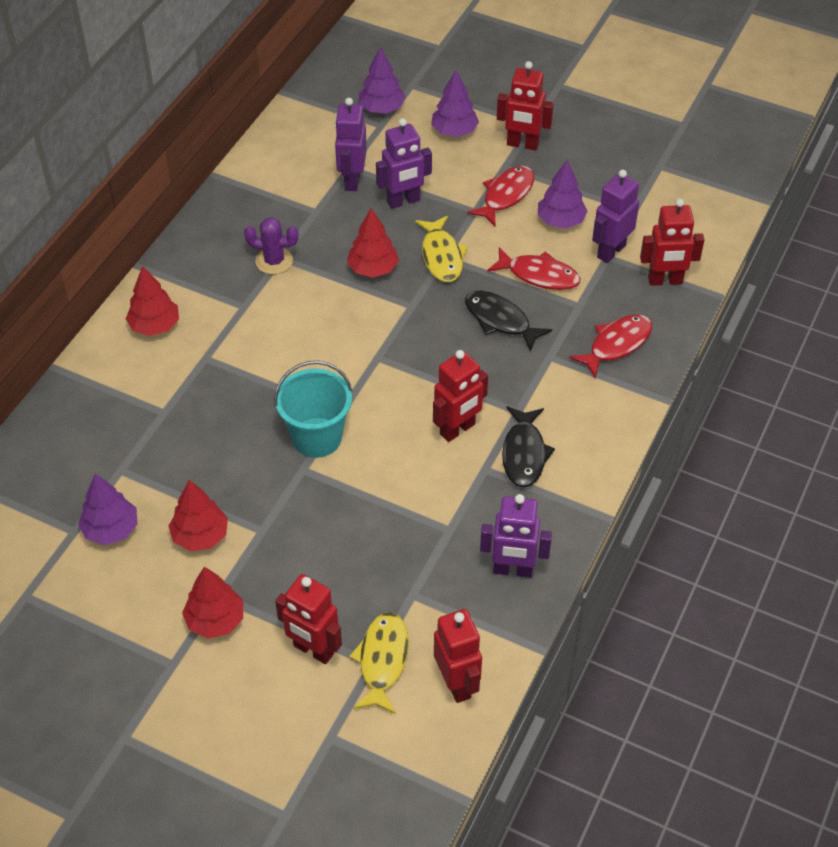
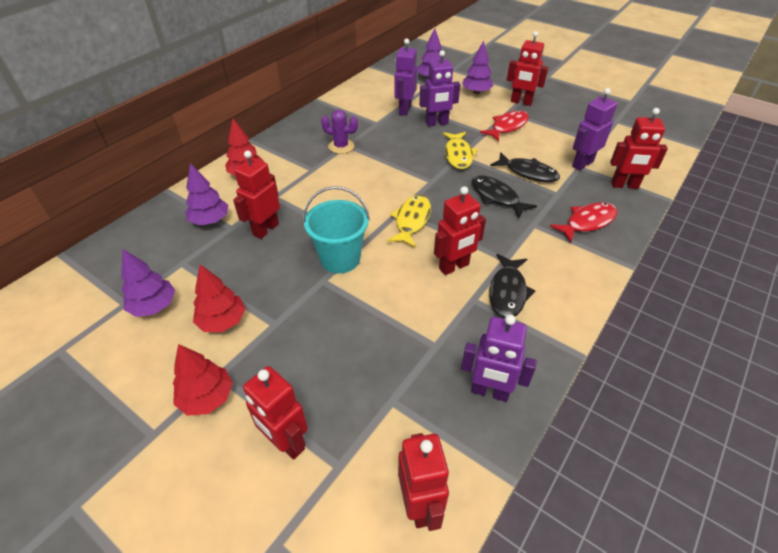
camera: 10 degrees right, 5 degrees down
red tree [347,208,399,277] -> none
yellow fish [349,612,409,714] -> yellow fish moved to [387,195,431,248]
red fish [487,247,580,290] -> black fish [490,152,560,182]
purple tree [538,160,588,228] -> purple tree moved to [185,163,228,225]
none -> red robot [233,150,280,239]

